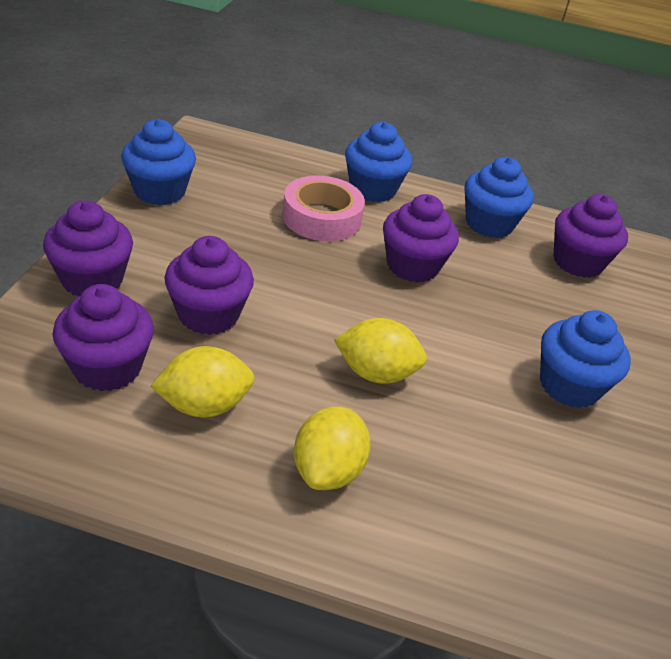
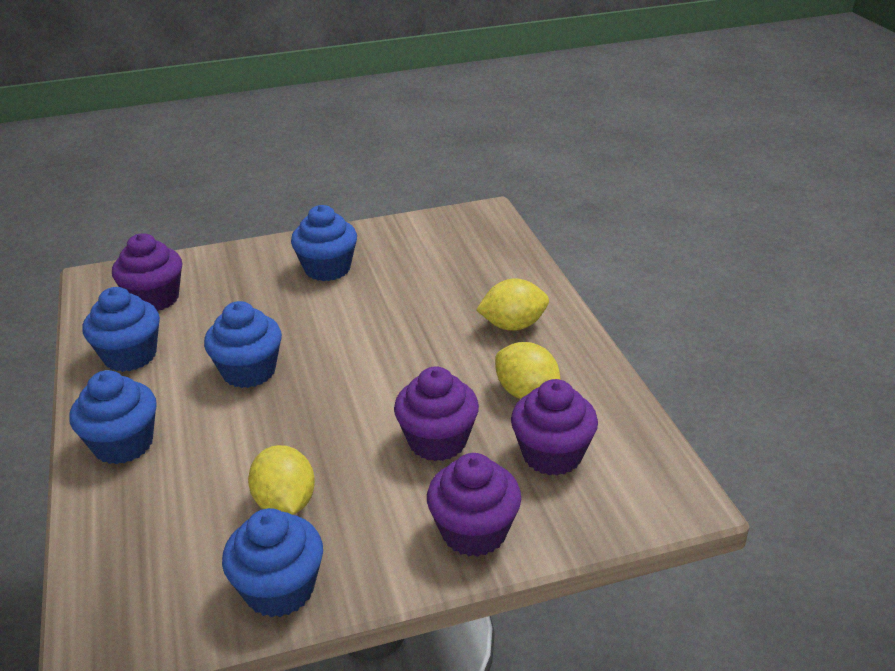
camera: 115 degrees left, 5 degrees down
pink tape [282,175,365,241] -> none
yellow lemon [334,318,427,384] -> yellow lemon moved to [248,445,315,515]
purple cupcake [383,194,459,282] -> blue cupcake [204,301,282,388]

